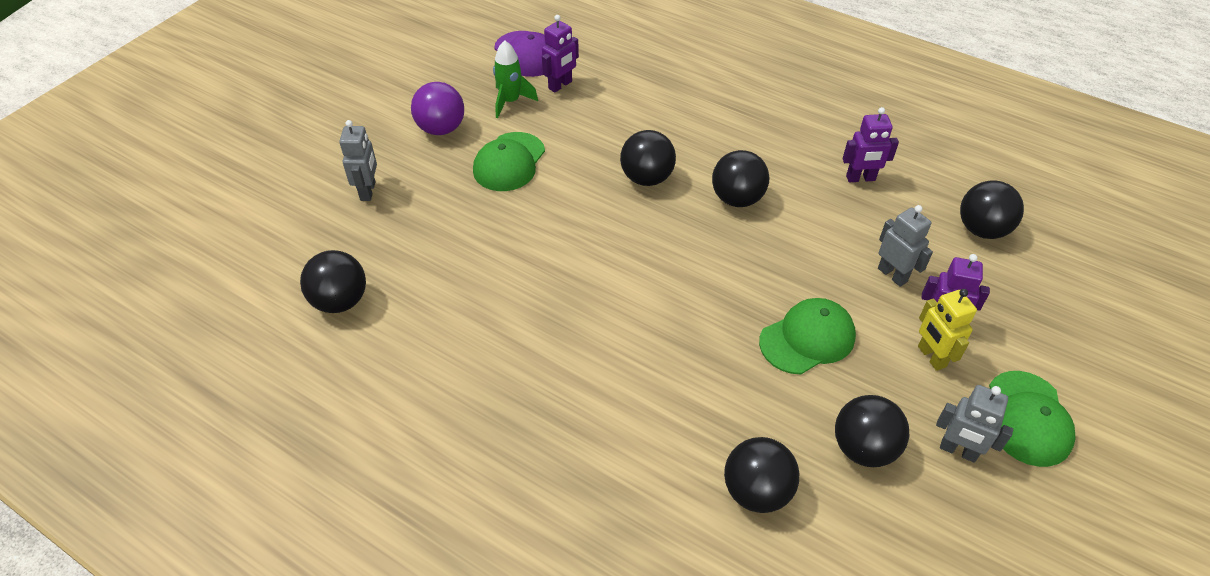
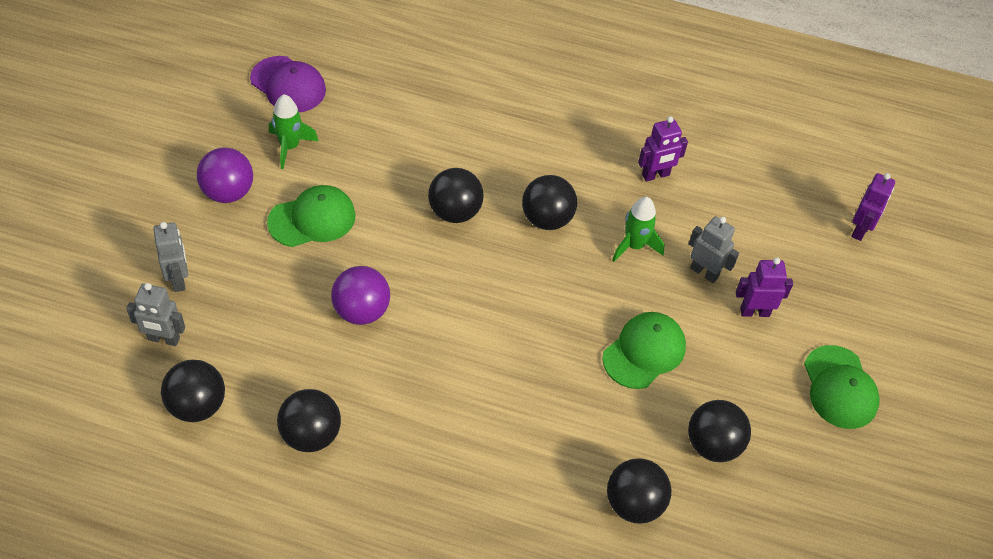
camera: 20 degrees left, 5 degrees up
green cap [473,132,545,191] -> green cap turned 120 degrees counterclockwise [267,185,356,247]
purple robot [542,15,579,93] -> purple robot moved to [851,173,895,241]
yellow robot [918,289,977,371] -> none
grey robot [936,385,1013,463] -> grey robot moved to [126,283,185,346]
black ball [960,180,1024,239] -> black ball moved to [277,389,341,452]
none -> purple ball [331,266,390,325]
none -> green rocket [612,197,665,262]

